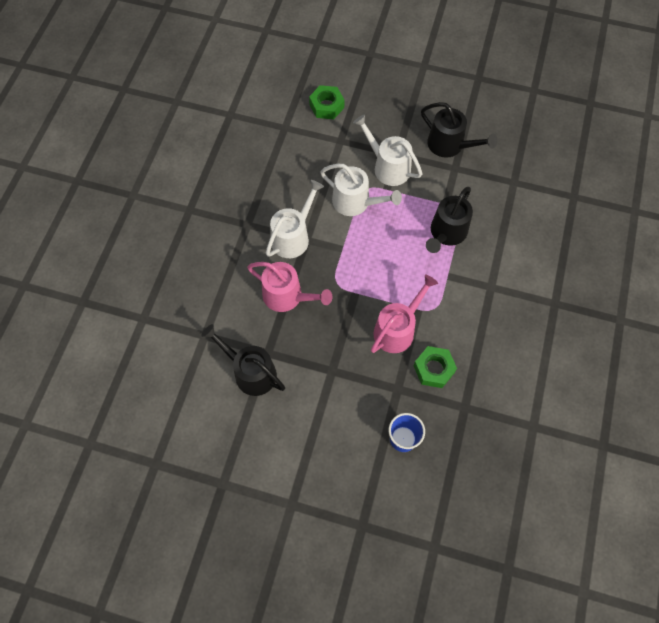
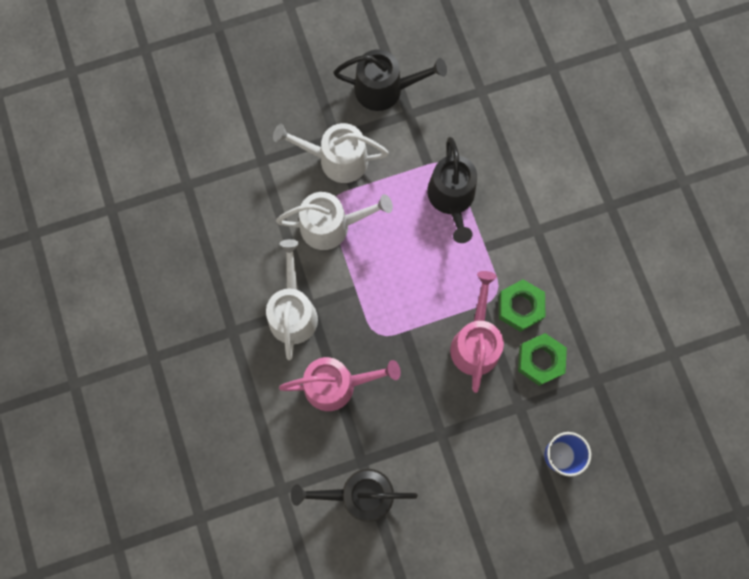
camera: 35 degrees left, 10 degrees up
green nut [309,85,345,119] -> green nut moved to [499,279,545,332]

